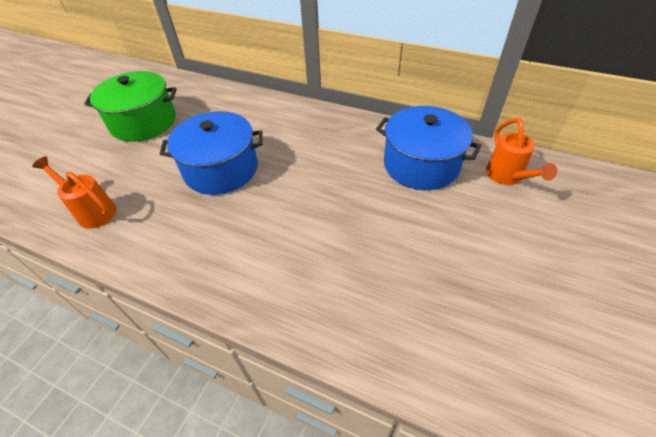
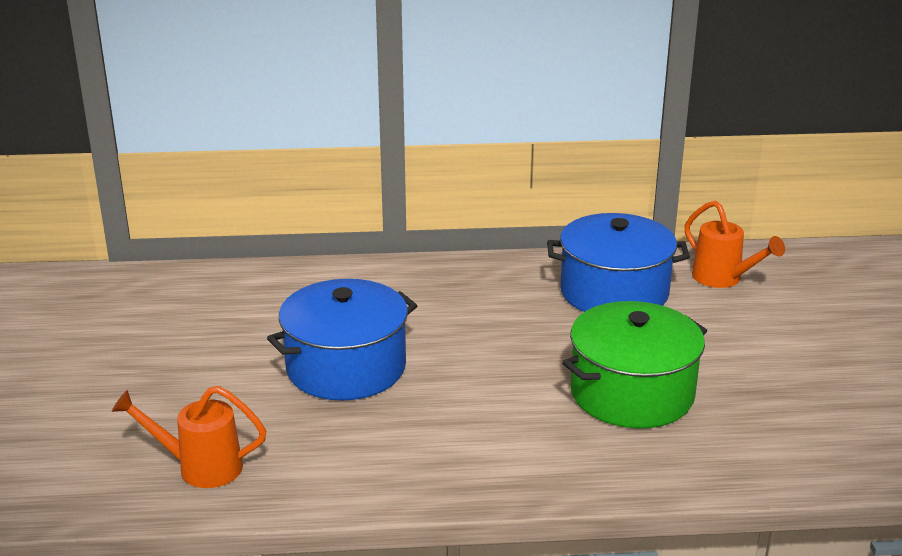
camera: 30 degrees left, 20 degrees down
green pot [84,71,177,142] -> green pot moved to [562,301,707,429]

